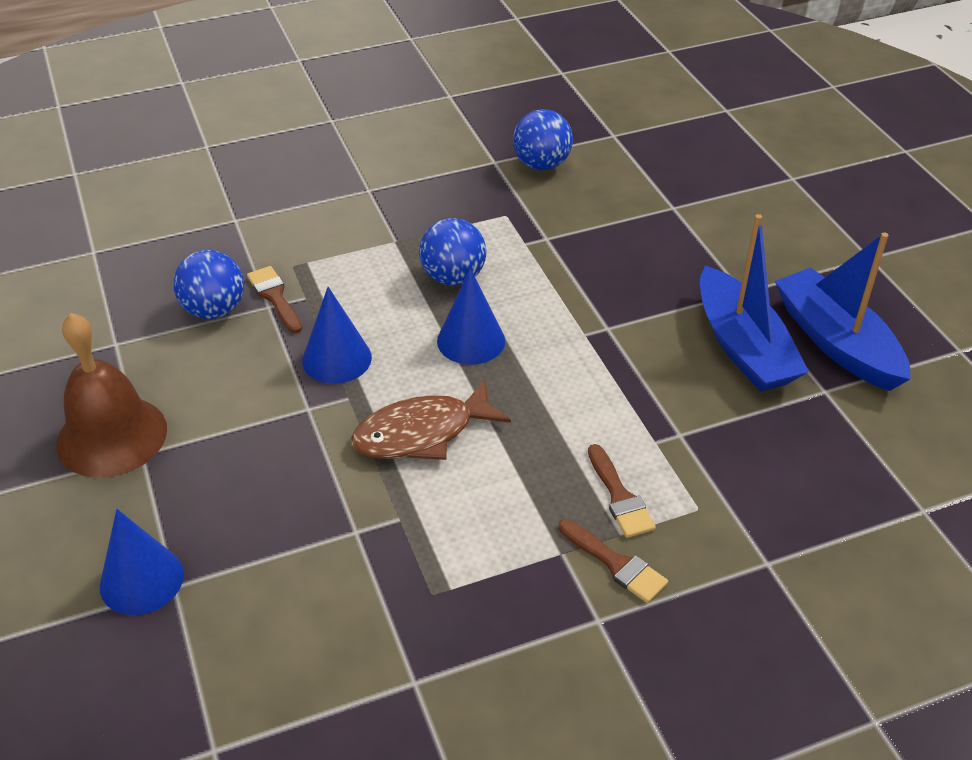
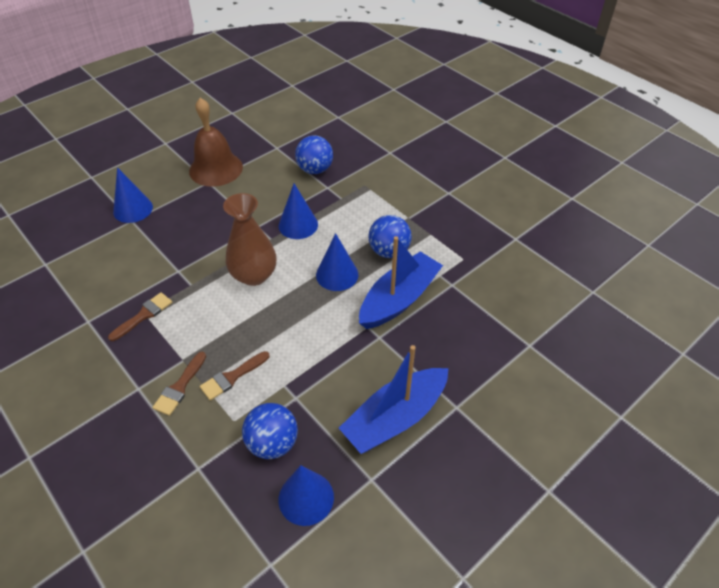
camera: 70 degrees right, 5 degrees up
brown brush [247,266,302,333] -> brown brush moved to [108,292,172,341]
brown fish [351,380,511,460] -> brown vase [223,193,276,286]
blue ball [513,109,573,170] -> blue ball moved to [242,403,298,459]
blue boat [775,233,911,391] -> blue boat moved to [359,236,443,329]
none -> blue cone [279,465,334,526]

